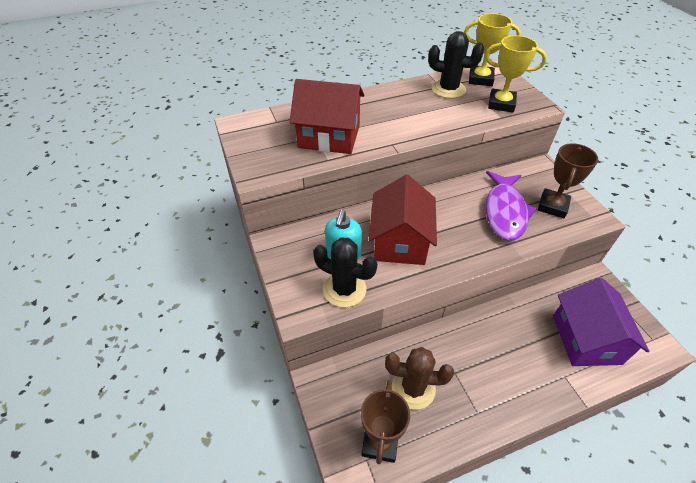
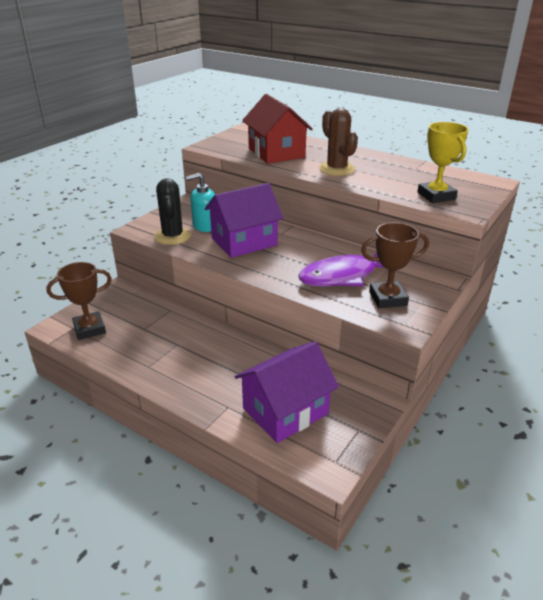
camera: 55 degrees right, 15 degrees down
red house [369,175,437,265] -> purple house [205,183,283,258]
brown cactus [385,347,454,410] -> brown cactus moved to [319,108,358,176]
black cactus [428,31,484,98] -> none
yellow trophy [464,13,521,86] -> none

